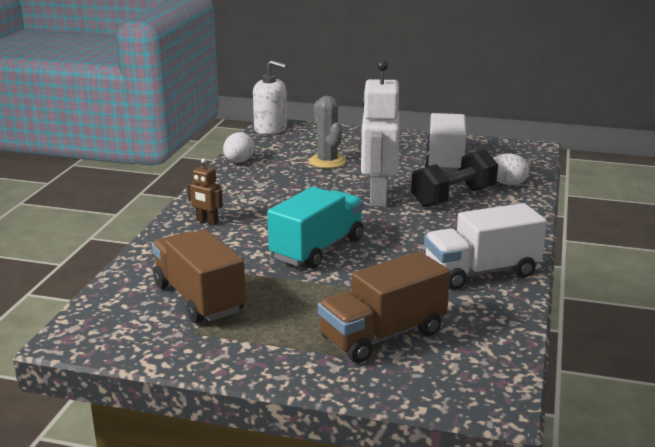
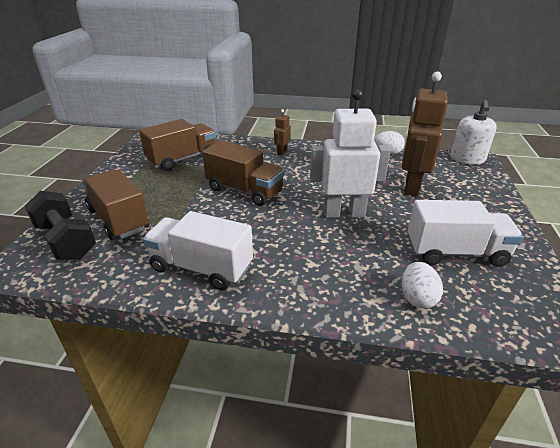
camera: 85 degrees right, 10 degrees up
turquoise truck [268,187,364,269] -> brown truck [202,140,285,206]
grey cactus [309,96,346,168] -> brown robot [402,72,448,197]
black dumbbell [411,149,498,208] -> black dumbbell moved to [25,191,96,260]
white truck [424,203,547,290] -> white truck turned 45 degrees counterclockwise [143,211,253,290]

